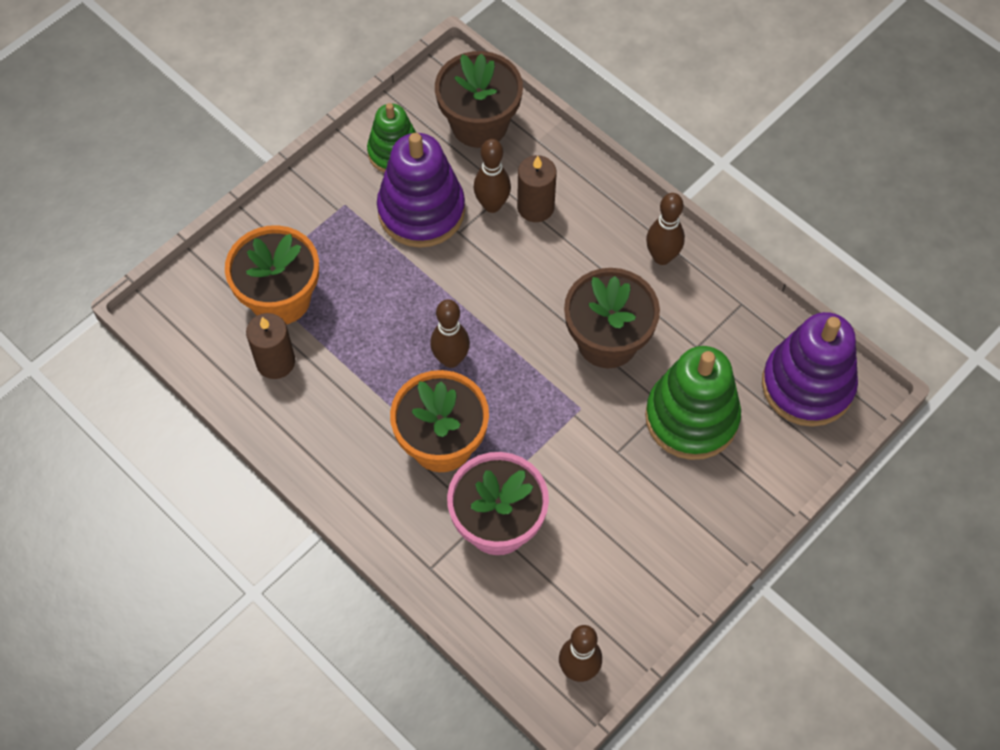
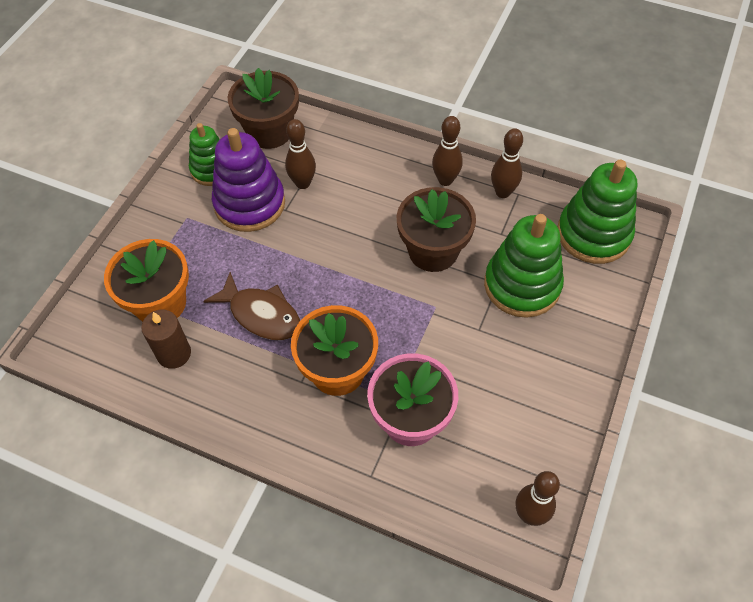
camera: 20 degrees left, 5 degrees down
brown bowling pin [430,299,470,368] -> brown bowling pin moved to [491,128,523,198]
brown candle [517,155,557,222] -> none
purple stacking toy [762,312,858,427] -> green stacking toy [558,160,637,264]
none -> brown fish [203,272,300,340]

